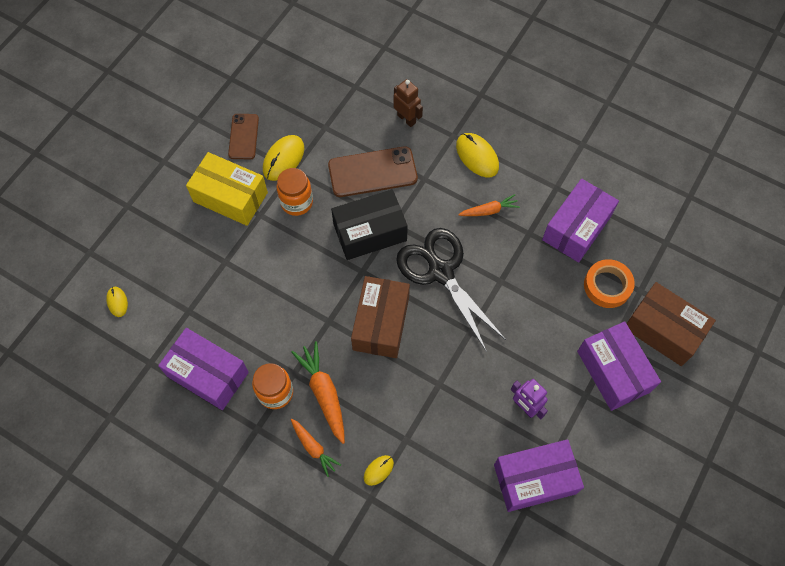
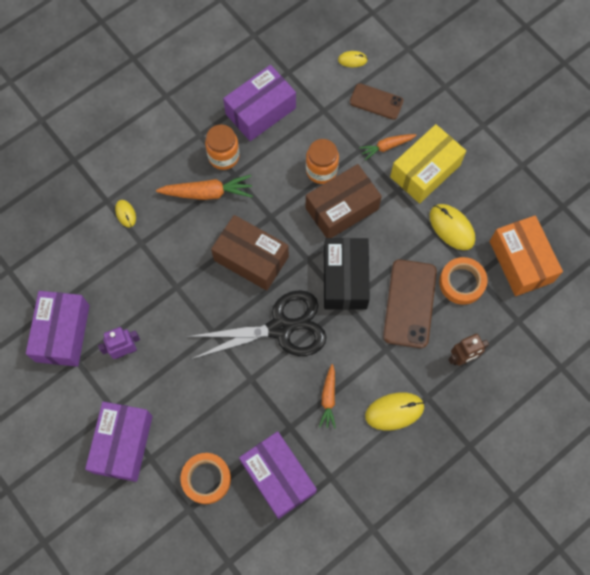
camera: 110 degrees right, 5 degrees up
brown phone [228,114,259,159] -> brown phone moved to [350,83,404,120]
orange jar [276,168,313,216] -> orange jar moved to [306,139,339,184]
orange carrot [291,419,341,477] -> orange carrot moved to [359,134,417,160]
purple box [577,321,661,411] -> purple box turned 75 degrees counterclockwise [85,402,153,482]
brown box [626,282,716,366] -> brown box moved to [305,164,382,238]
none -> orange tape [439,257,488,305]
none -> orange box [490,215,563,296]

